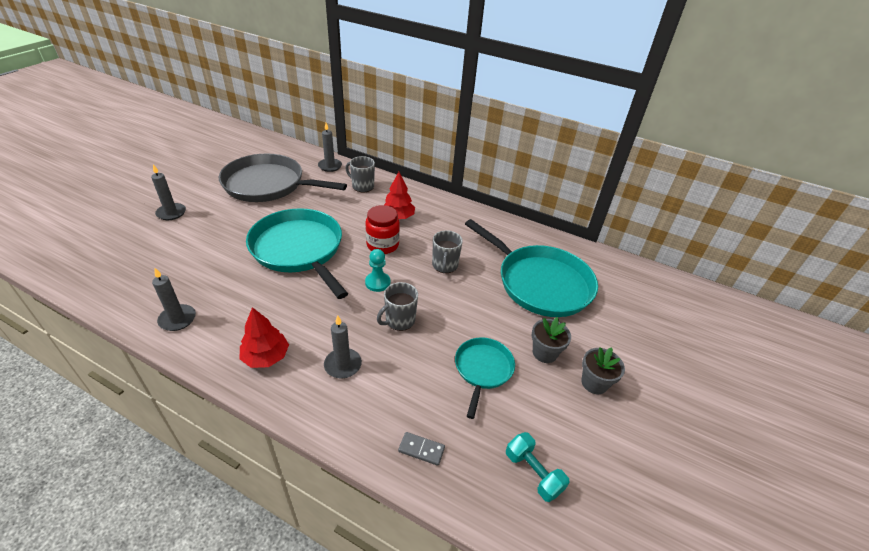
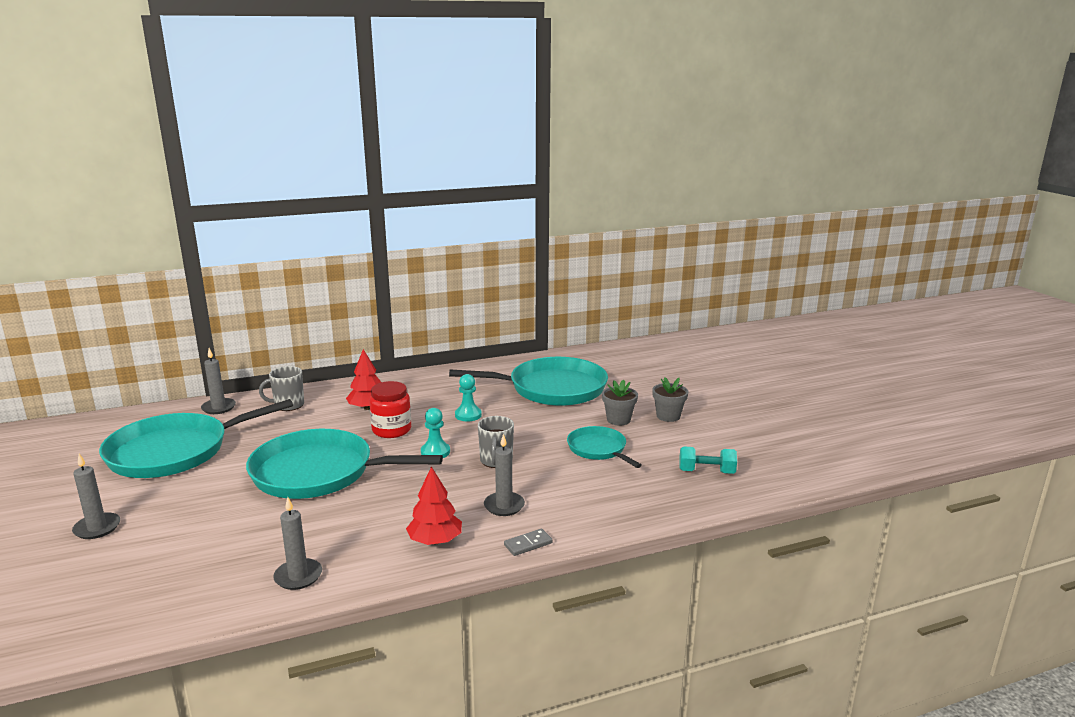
camera: 45 degrees left, 20 degrees down
grey pan [219,154,347,202] -> turquoise pan [99,399,293,478]
grey domino [398,432,445,466] -> grey domino moved to [504,528,553,556]
grey mug [432,230,463,273] -> turquoise pawn [455,374,482,421]

